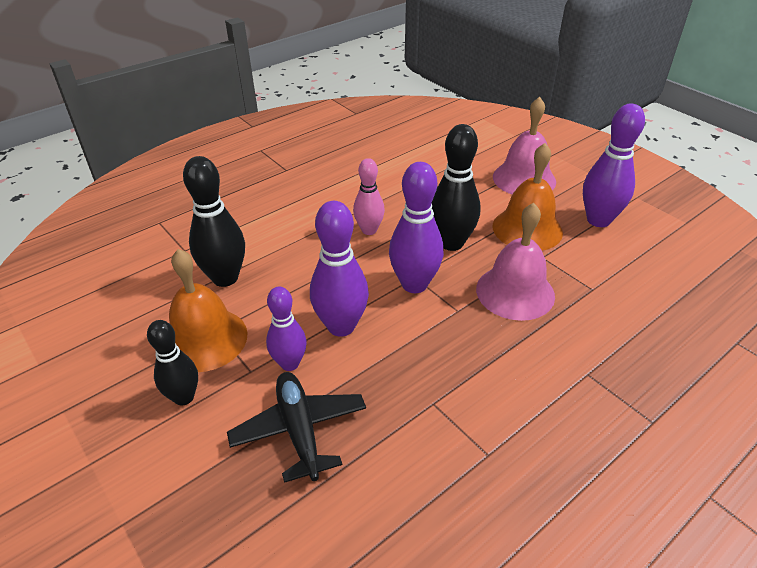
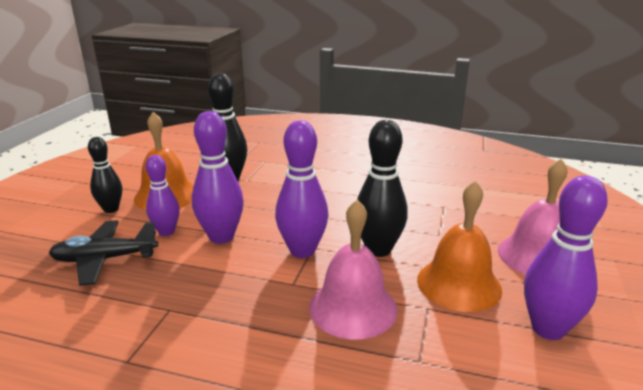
camera: 55 degrees right, 15 degrees down
black plane [227,372,366,483] -> black plane turned 135 degrees counterclockwise [49,220,158,286]
pink bowling pin [353,158,385,235] -> none

